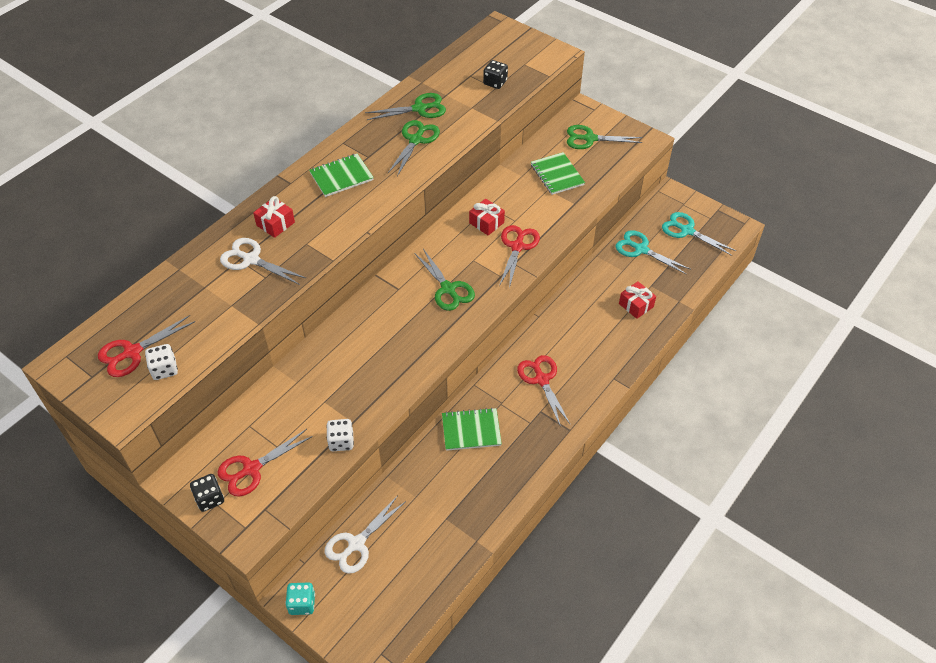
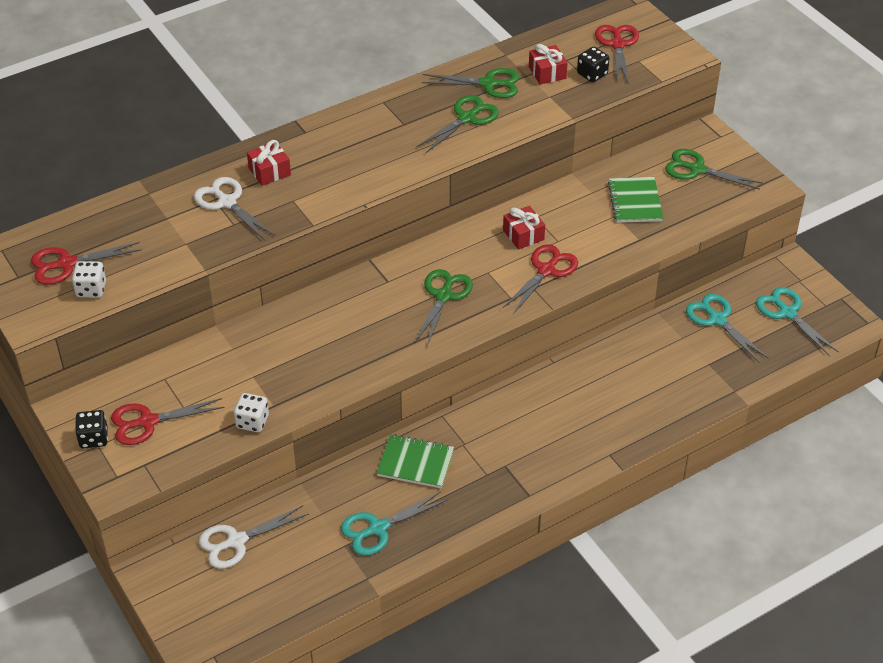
camera: 20 degrees right, 5 degrees down
turquoise dice [285,583,315,615] -> none
green notebook [309,153,374,197] -> none
green scissors [414,249,475,311] -> green scissors turned 150 degrees counterclockwise [415,269,473,346]
red scissors [517,355,571,427] -> red scissors moved to [595,25,639,84]
red gift [619,282,656,319] -> red gift moved to [529,44,568,84]
none -> turquoise scissors [341,492,448,556]

